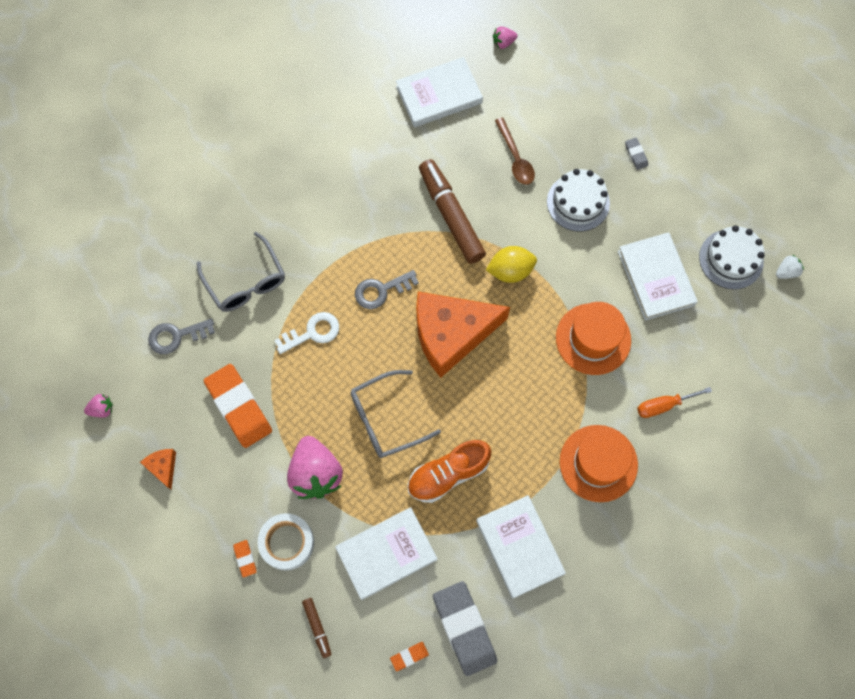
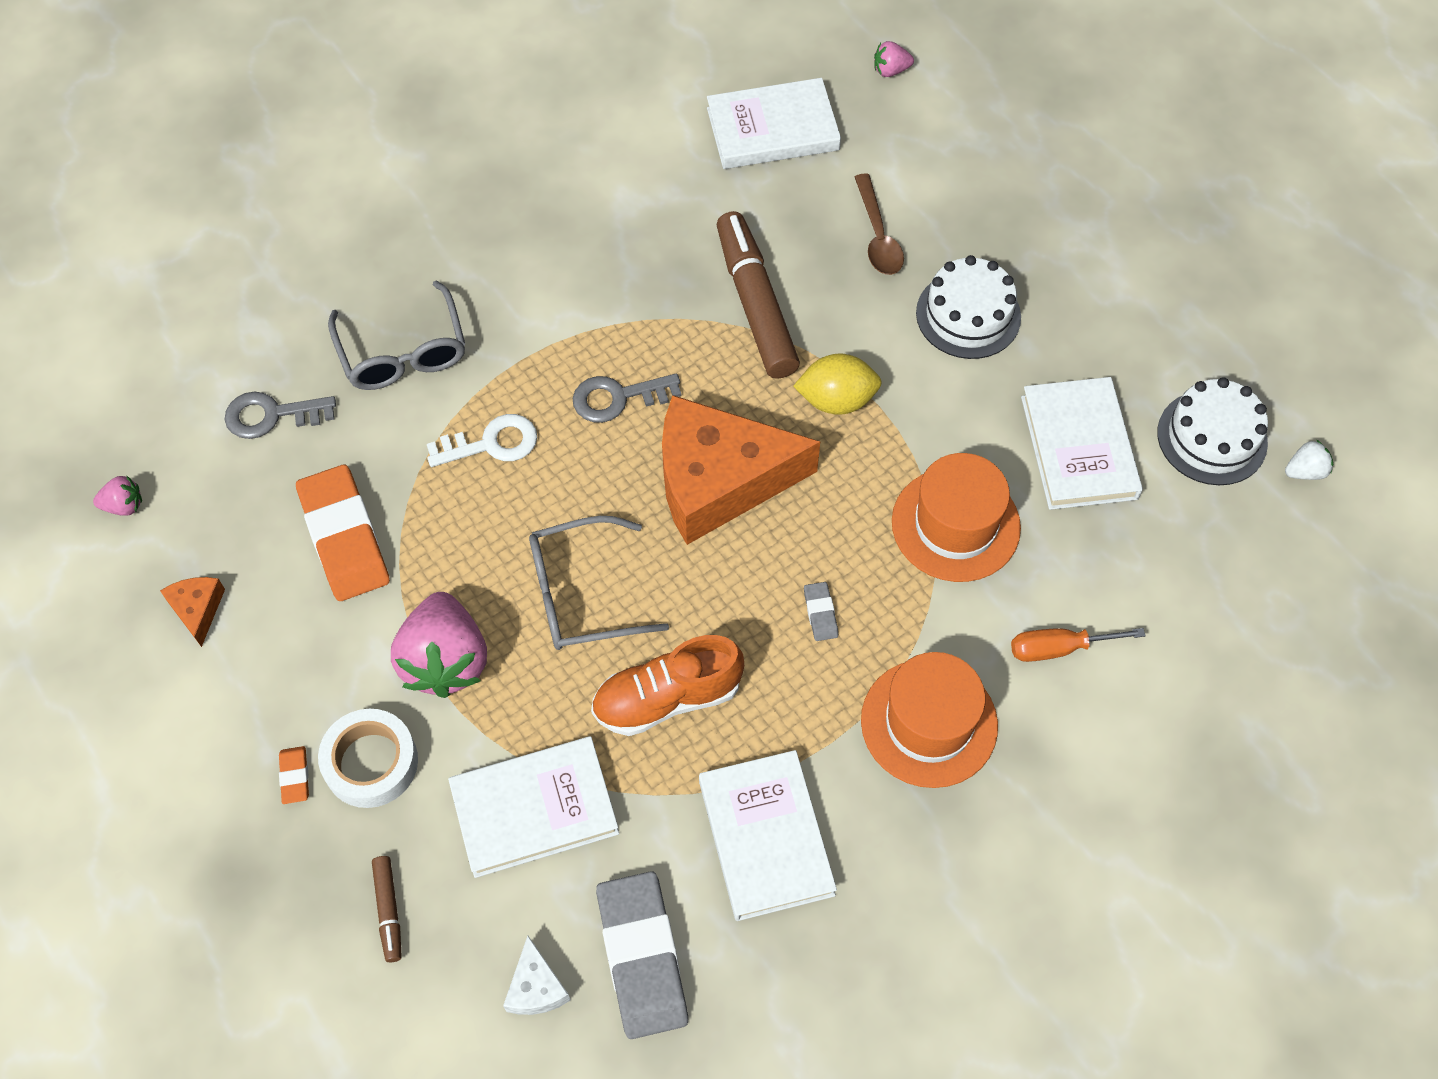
camera: 10 degrees right, 10 degrees down
orange eraser [390,642,429,672] -> white cheese [503,936,571,1015]
grey eraser [625,138,648,170] -> grey eraser moved to [804,582,838,641]

